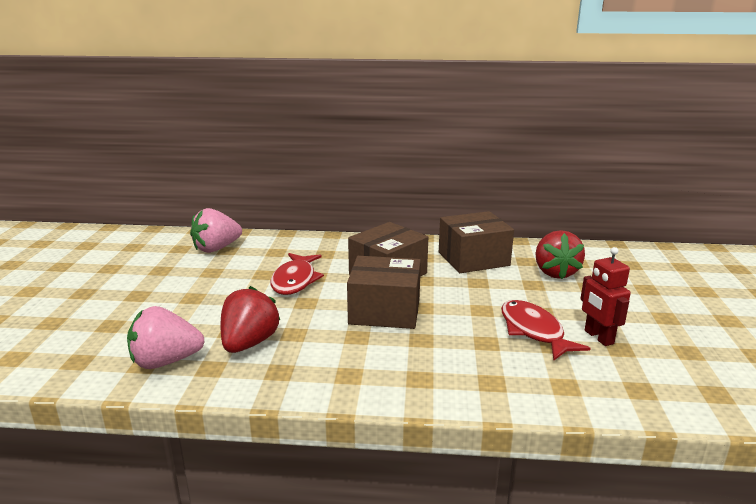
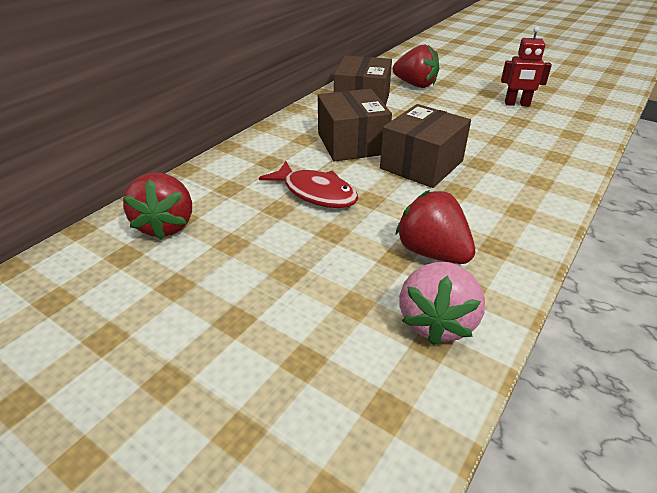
camera: 60 degrees left, 15 degrees up
pink strawberry [190,208,242,253] -> red strawberry [123,173,192,240]
red fish [501,300,591,361] -> none

